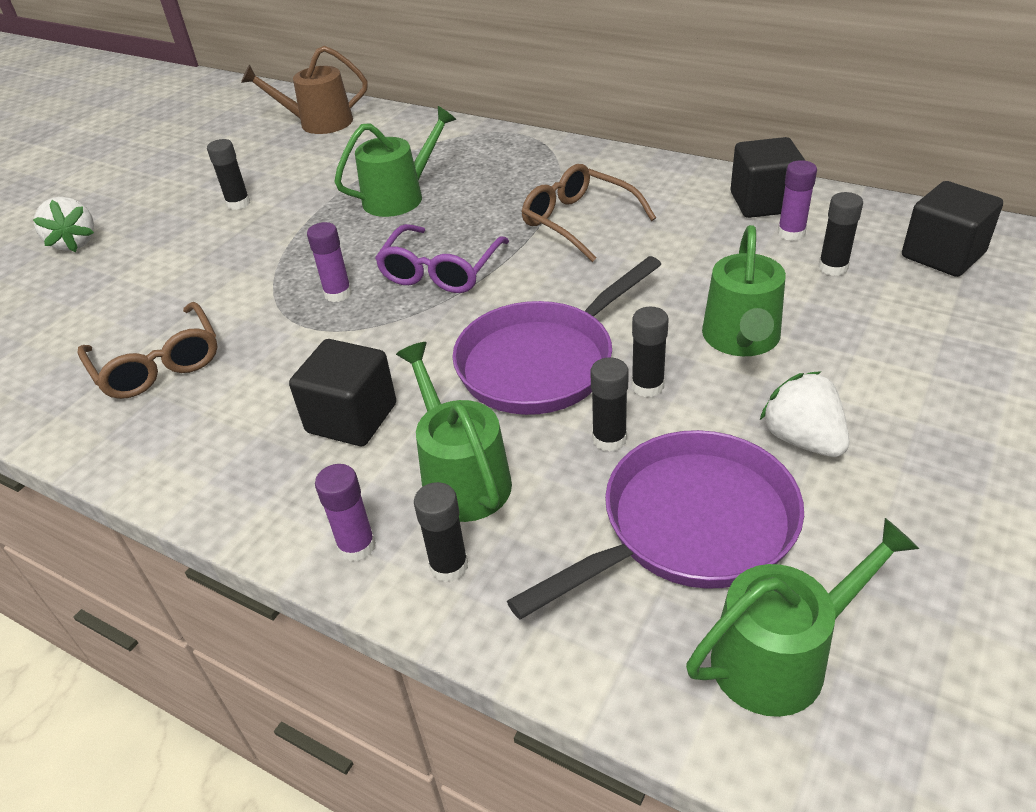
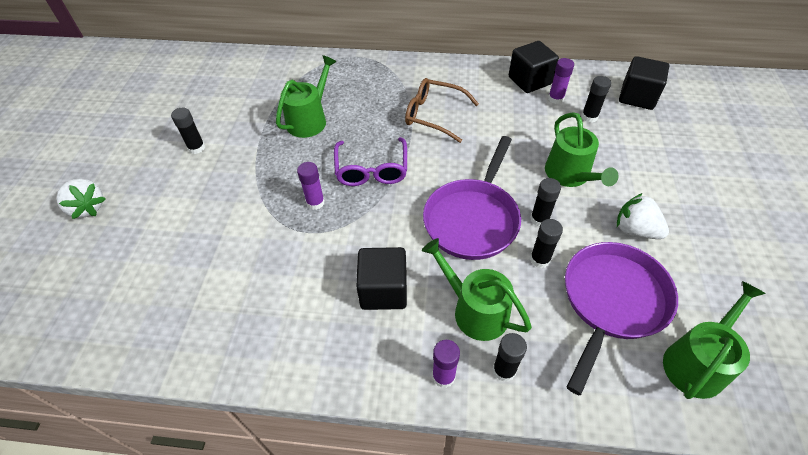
camera: 25 degrees left, 10 degrees up
brown glasses [77,302,217,399] -> none
brown watering can [241,46,367,134] -> none

